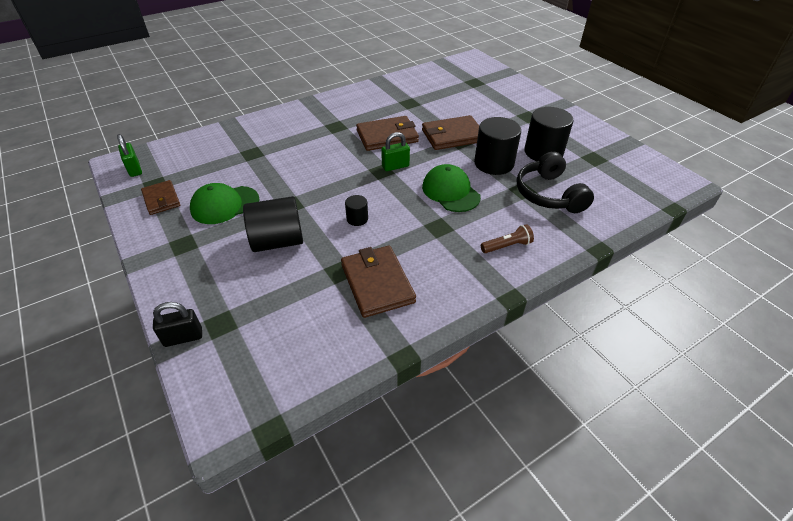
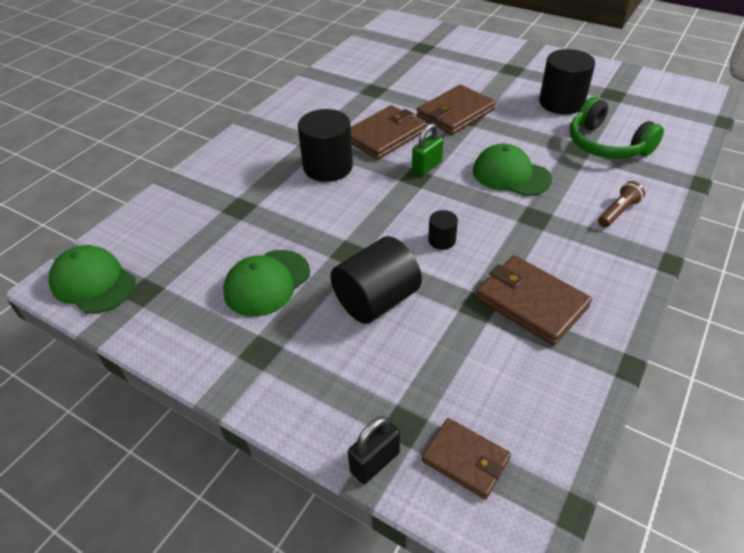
camera: 25 degrees left, 0 degrees up
green padlock [117,134,142,177] -> green cap [48,245,136,314]
brown wallet [141,180,180,215] -> brown wallet moved to [421,418,511,499]
black cylinder [474,117,521,175] -> black cylinder moved to [298,109,353,182]
black headphones [517,151,594,213] -> green headphones [570,97,664,159]

